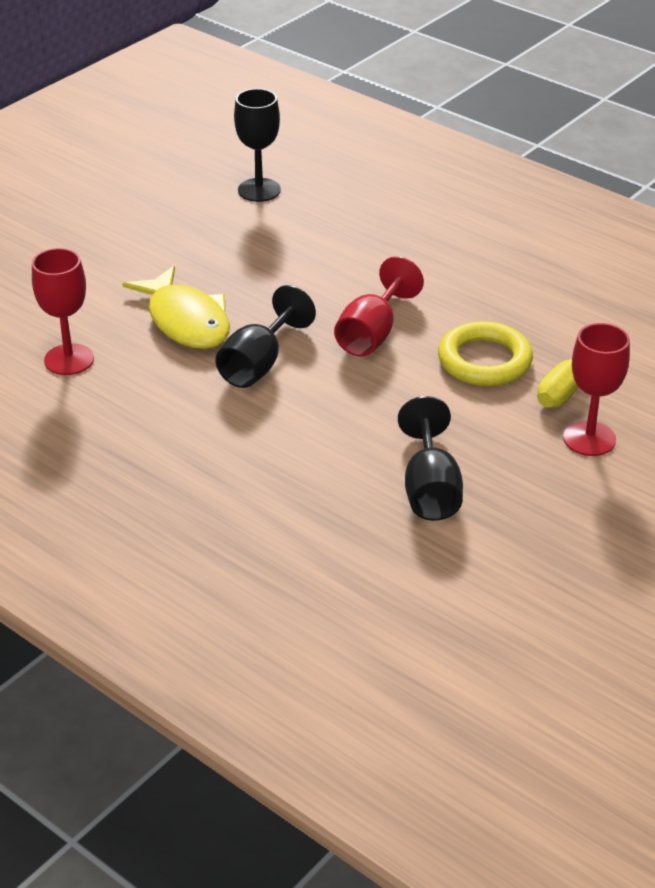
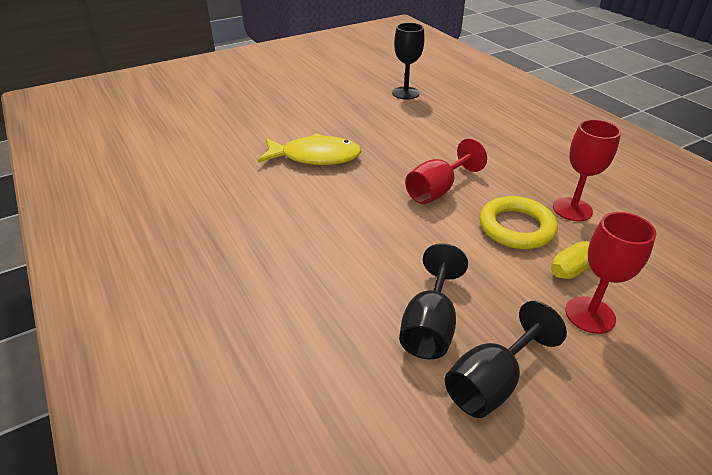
camera: 20 degrees right, 0 degrees up
red goblet [32,248,94,375] -> red goblet moved to [553,119,621,221]
yellow fish [122,266,230,349] -> yellow fish turned 75 degrees counterclockwise [258,133,362,165]
black goblet [215,285,316,388] -> black goblet moved to [444,301,567,418]

